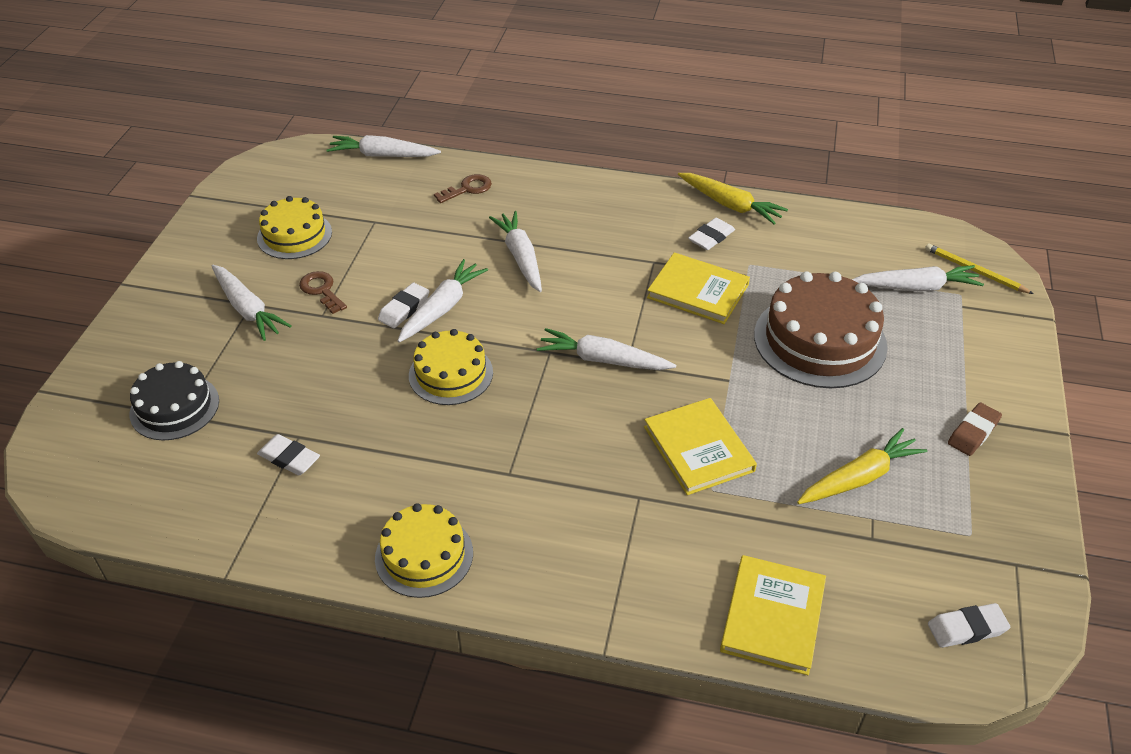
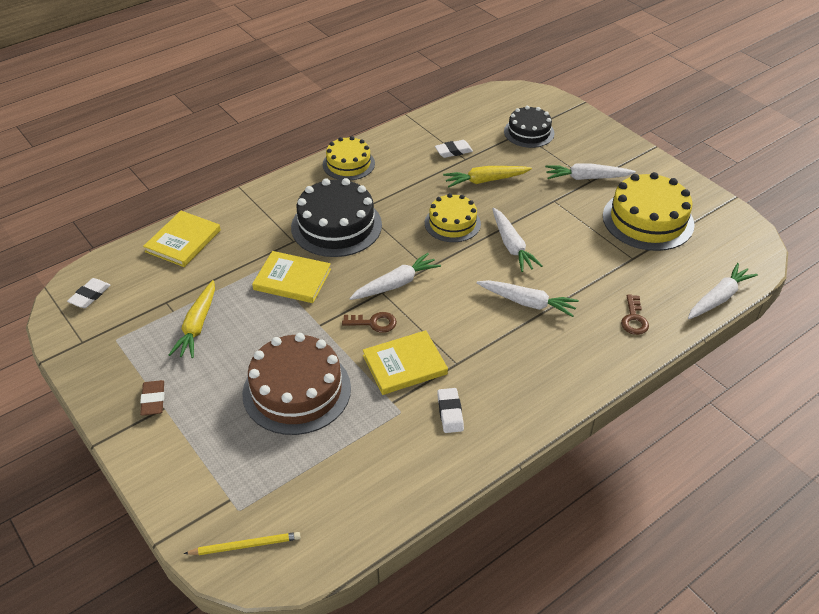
camera: 130 degrees right, 0 degrees up
yellow cake [257,196,332,259] -> yellow cake [603,172,695,251], size x1.61
brown key [299,271,347,314] -> brown key moved to [342,312,397,333]
white eraser [378,283,430,328] -> none
yellow carrot [678,173,788,224] -> yellow carrot moved to [443,166,532,187]
yellow book [720,555,826,675] -> yellow book turned 60 degrees clockwise [143,211,221,267]
white carrot [852,265,984,291] -> none
none -> black cake [291,178,382,257]

